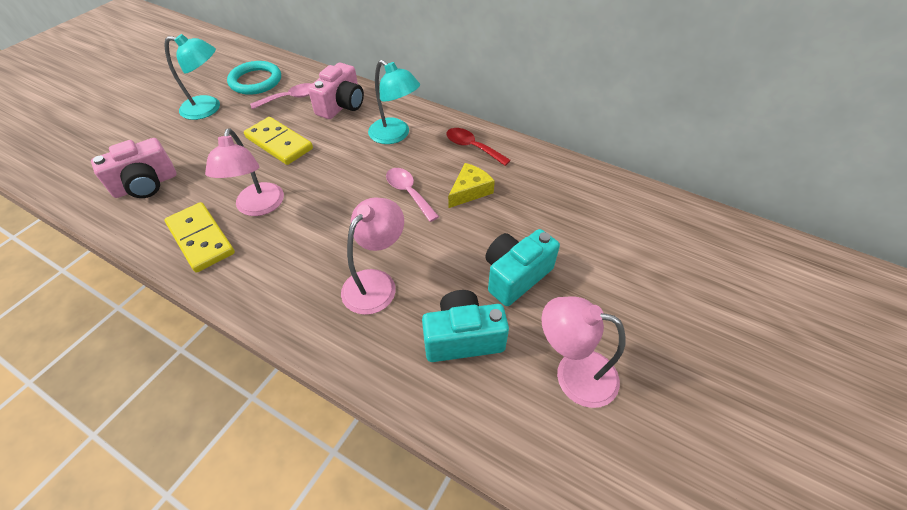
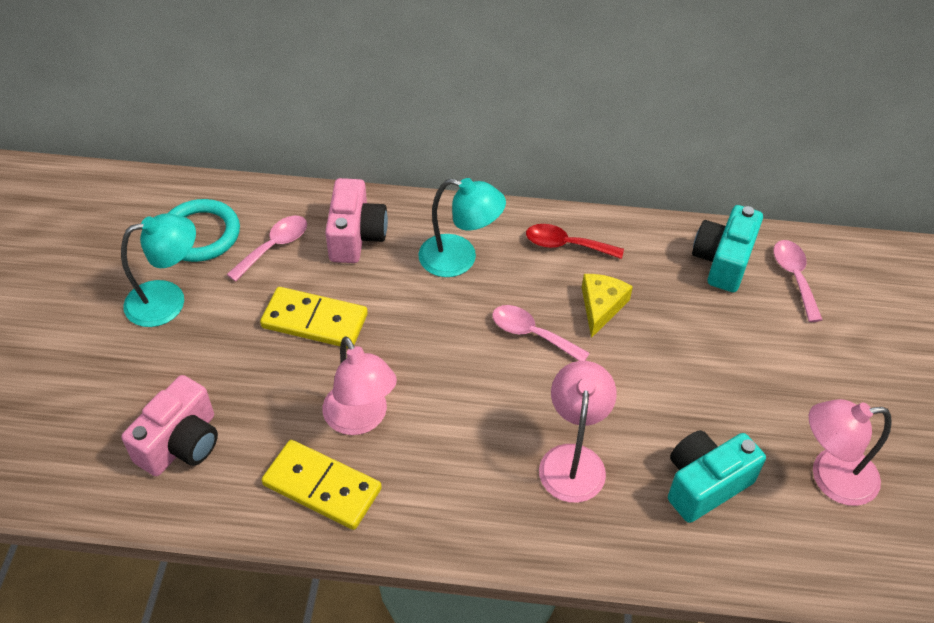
camera: 25 degrees left, 0 degrees up
turquoise camera [485,229,560,306] -> turquoise camera moved to [692,205,763,292]
none -> pink spoon [773,240,823,322]

